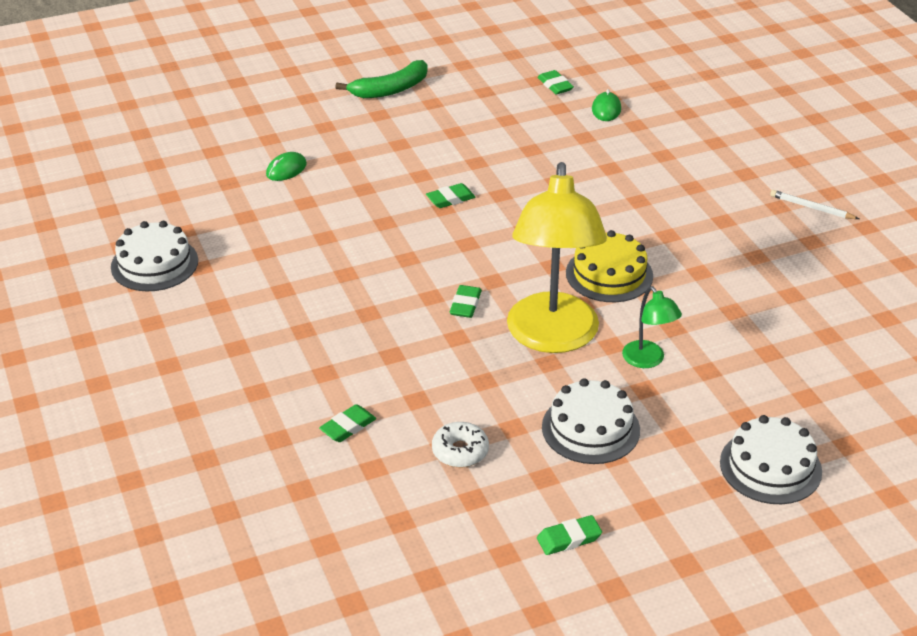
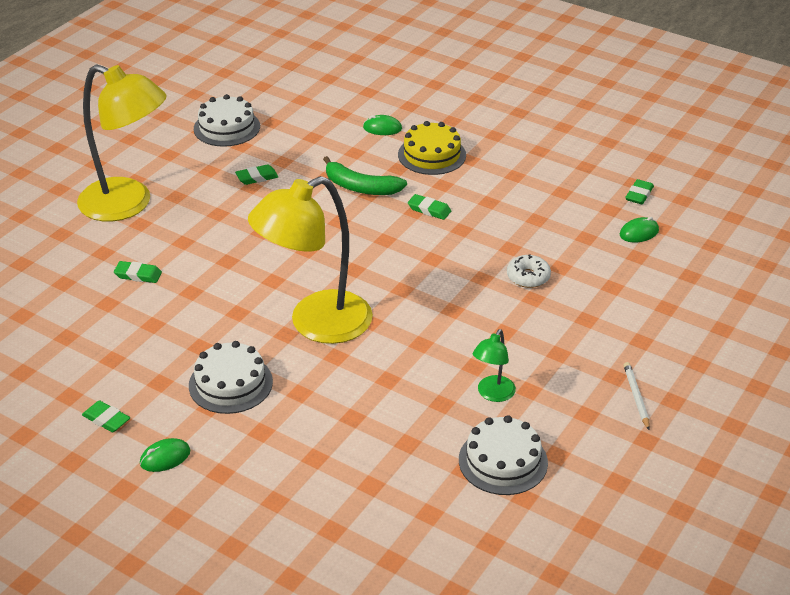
camera: 55 degrees right, 0 degrees up
green banana [335,60,428,98] -> green banana moved to [323,156,407,195]
white donut [432,422,489,467] -> white donut moved to [507,254,551,288]
green eraser [449,285,482,318] -> green eraser moved to [235,165,278,185]
yellow cake [566,230,653,302] -> yellow cake moved to [398,121,466,175]
green lamp [622,286,682,368] -> green lamp moved to [473,329,516,402]
white cake [720,415,822,504] -> white cake moved to [459,415,548,495]
none -> yellow lamp [77,65,167,222]
none -> green mouse [140,438,190,472]

